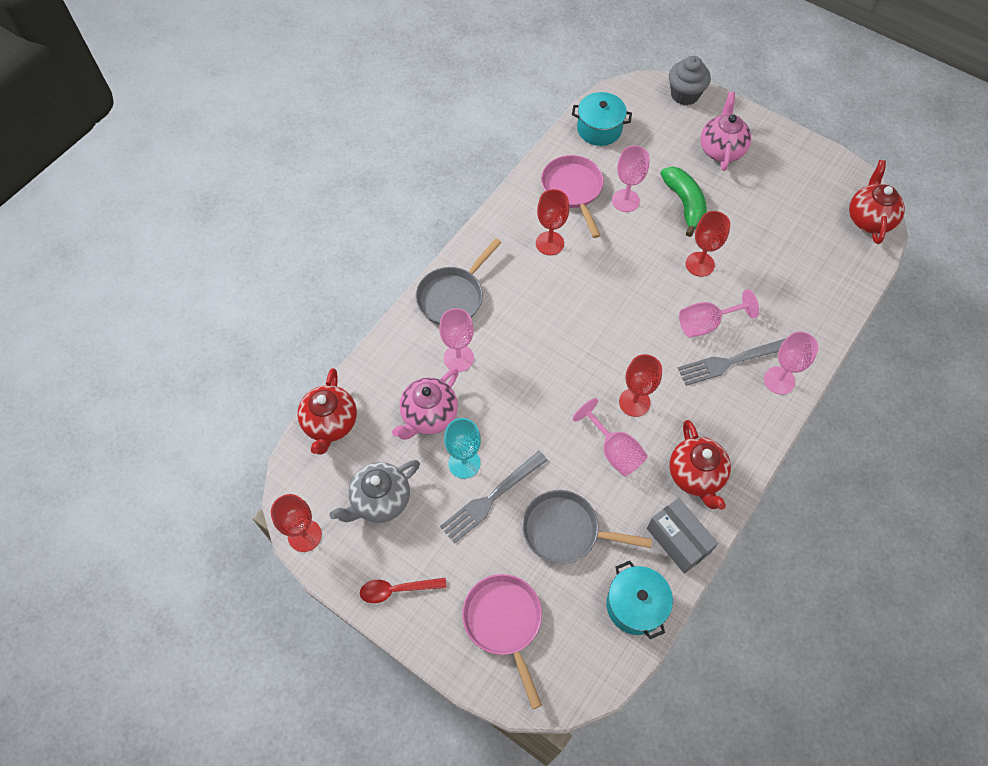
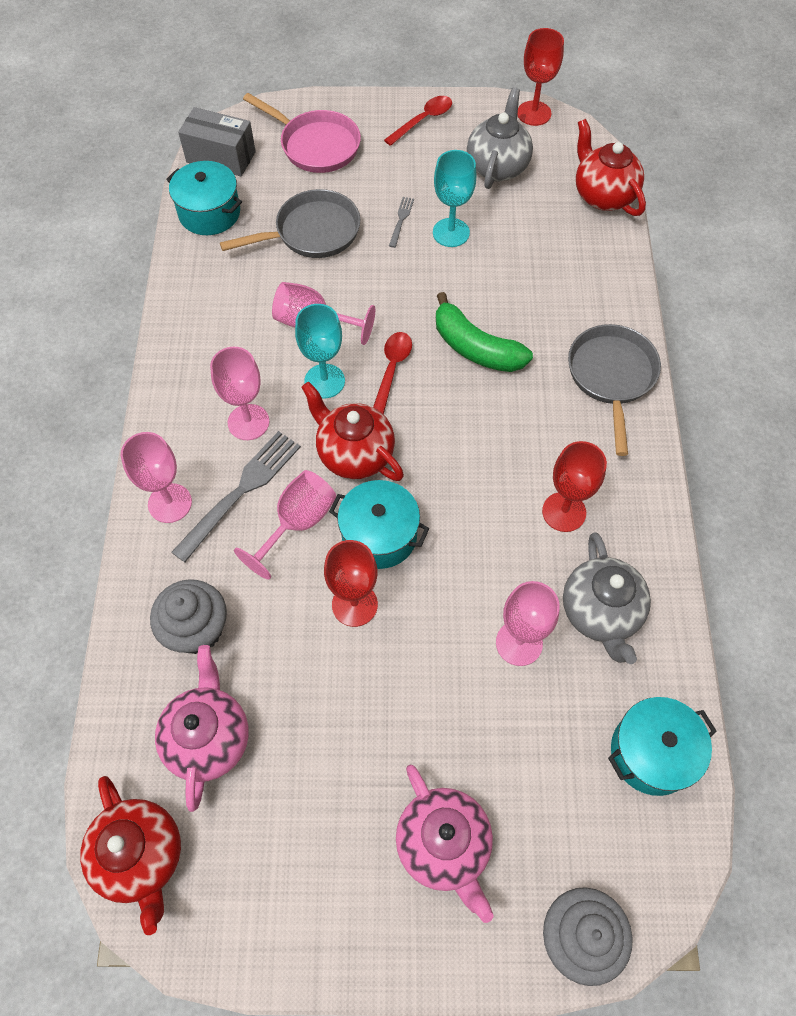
camera: 145 degrees right, 0 degrees up
pink teapot [392,368,459,440] -> pink teapot moved to [155,645,249,812]
pink goblet [439,308,474,372] -> pink goblet moved to [210,347,269,440]
grey fork [440,451,547,543] -> grey fork [389,197,414,248], size x0.47
pink pan [541,155,604,238] -> grey teapot [563,532,651,664]
red goblet [619,354,662,417] -> turquoise goblet [295,304,345,399]
grey box [647,498,718,574] -> grey box moved to [178,107,256,176]
green banana [660,167,707,237] -> green banana moved to [436,292,533,372]
red teapot [669,420,731,510] -> red teapot moved to [301,382,404,481]
none -> grey cupcake [150,579,227,654]
none -> turquoise pot [329,480,429,569]
none -> red spoon [373,332,412,414]

